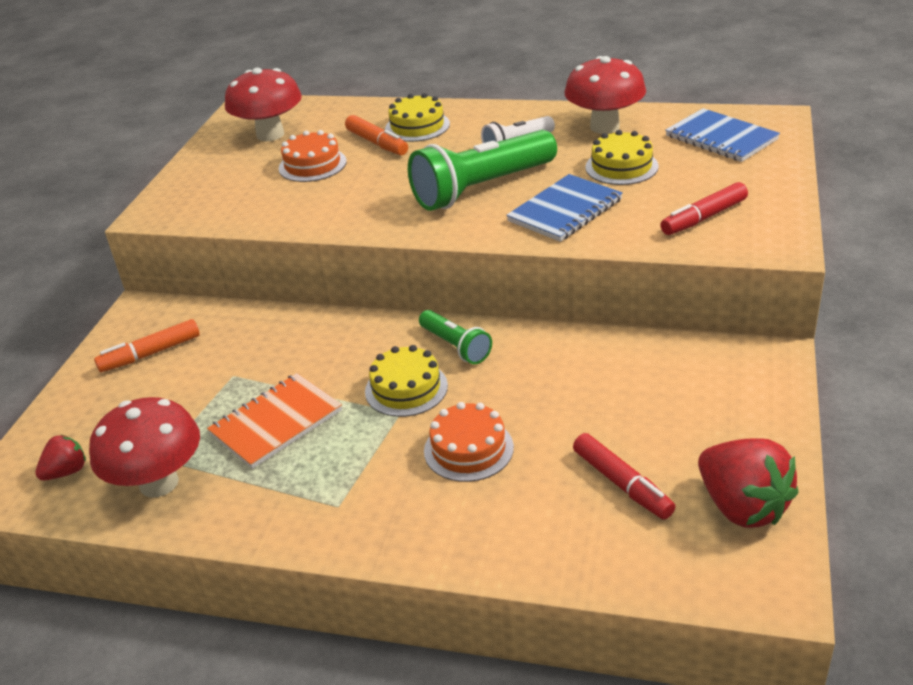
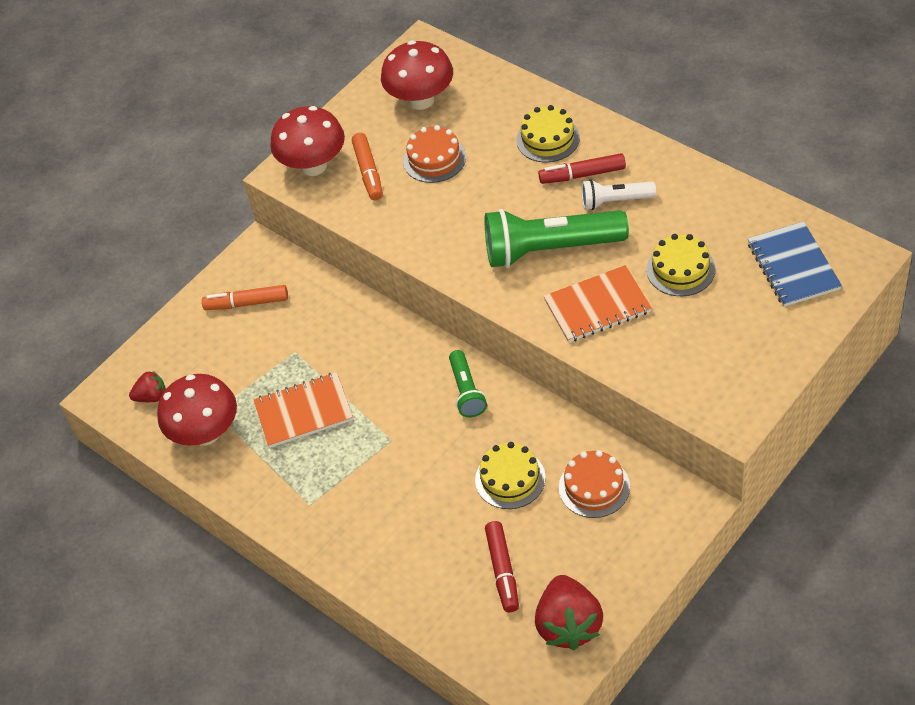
camera: 30 degrees right, 15 degrees up
orange marker [345,115,408,155] -> orange marker moved to [352,133,383,201]
yellow cake [365,345,448,417] -> yellow cake moved to [475,442,546,509]
orange cake [424,402,514,482] -> orange cake moved to [559,450,630,518]
blue notebook [506,174,623,242] -> orange notebook [544,265,652,343]
red mushroom [565,56,646,134] -> red mushroom moved to [270,106,345,176]
red marker [660,182,748,235] -> red marker moved to [538,153,626,184]

